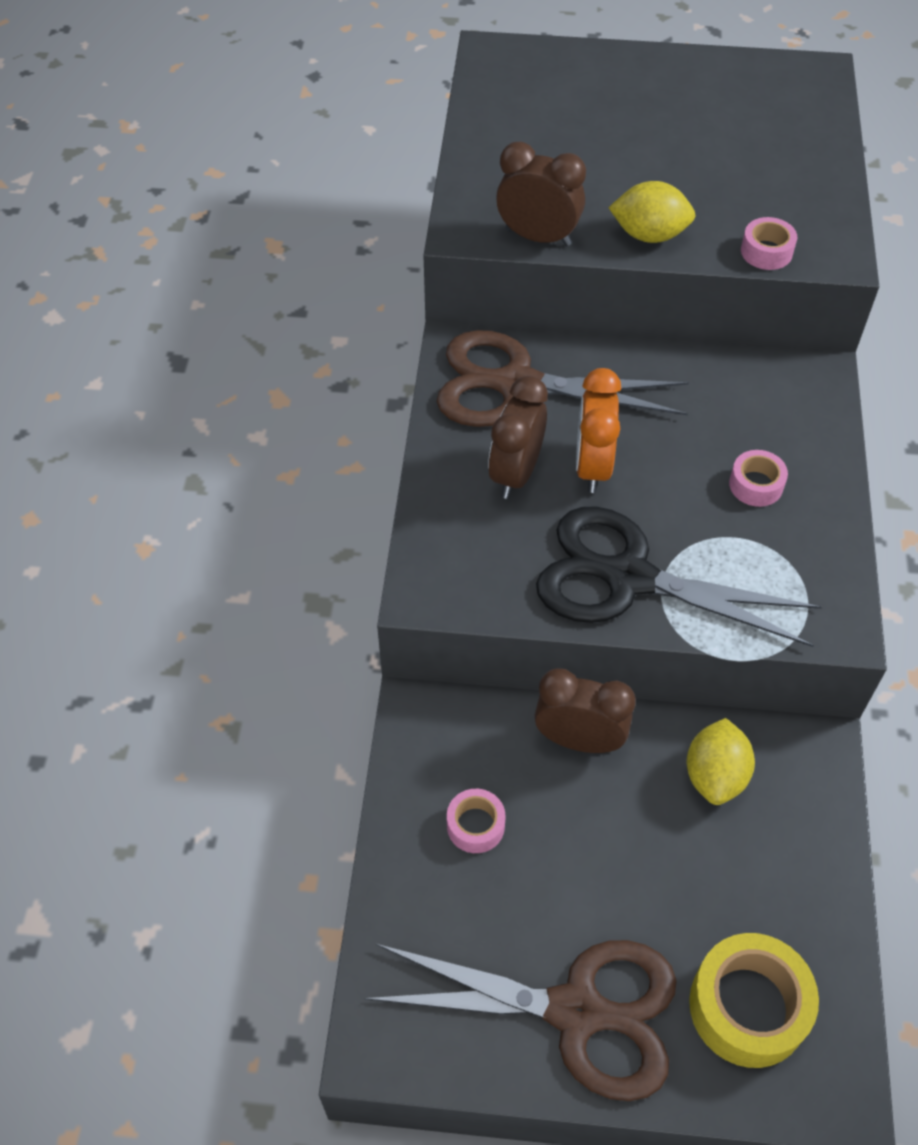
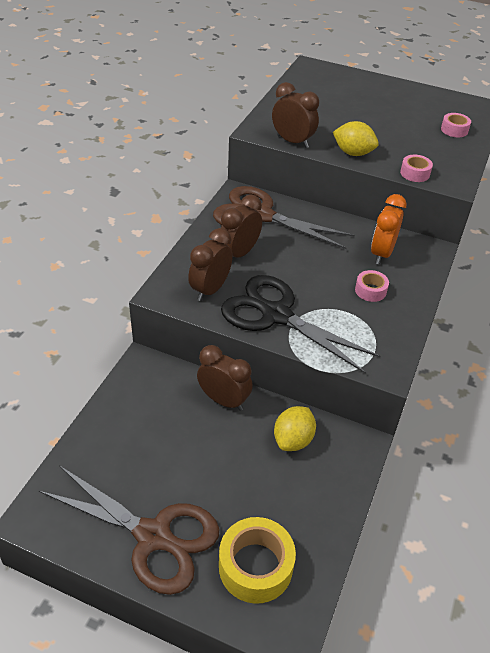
camera: 15 degrees right, 10 degrees down
pink tape [447,789,506,853] -> pink tape moved to [441,113,471,137]
orange clock [576,368,621,493] -> orange clock moved to [371,194,407,265]
none -> brown clock [188,228,233,301]

